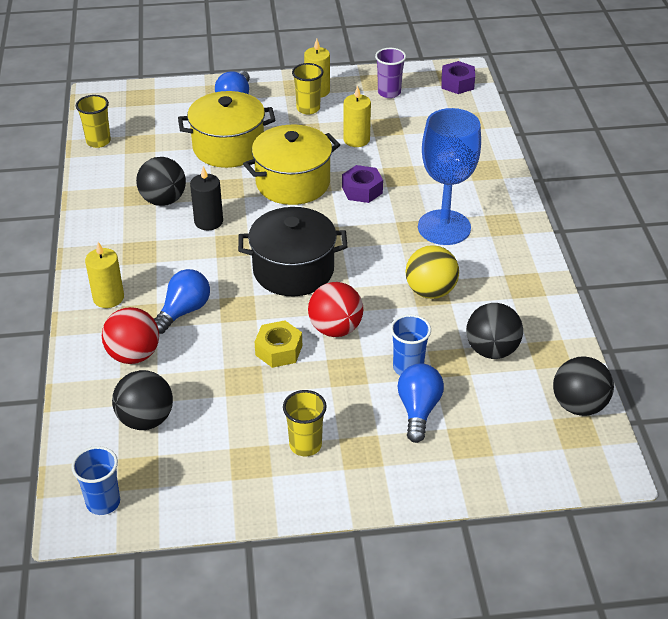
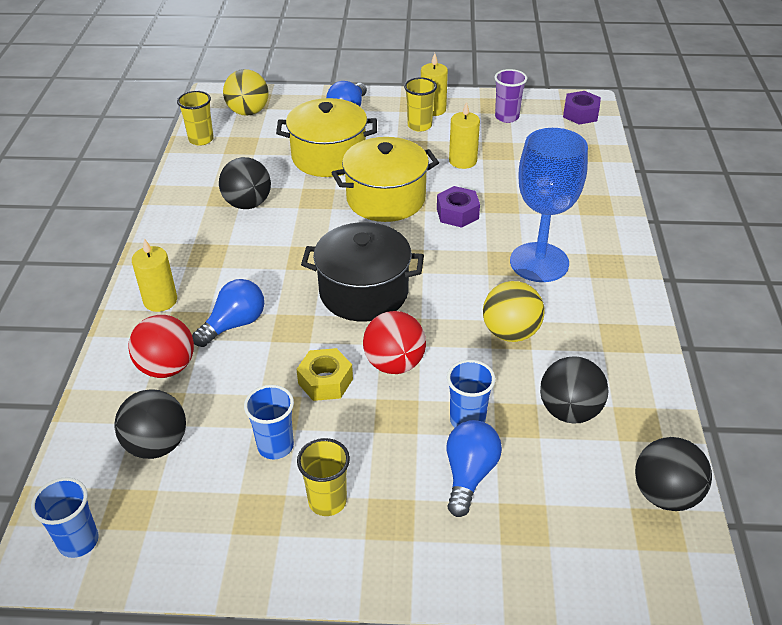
camera: 10 degrees right, 0 degrees up
black candle [190,166,223,230] -> none
none -> yellow ball [223,69,269,116]
none -> blue cup [244,385,294,459]

